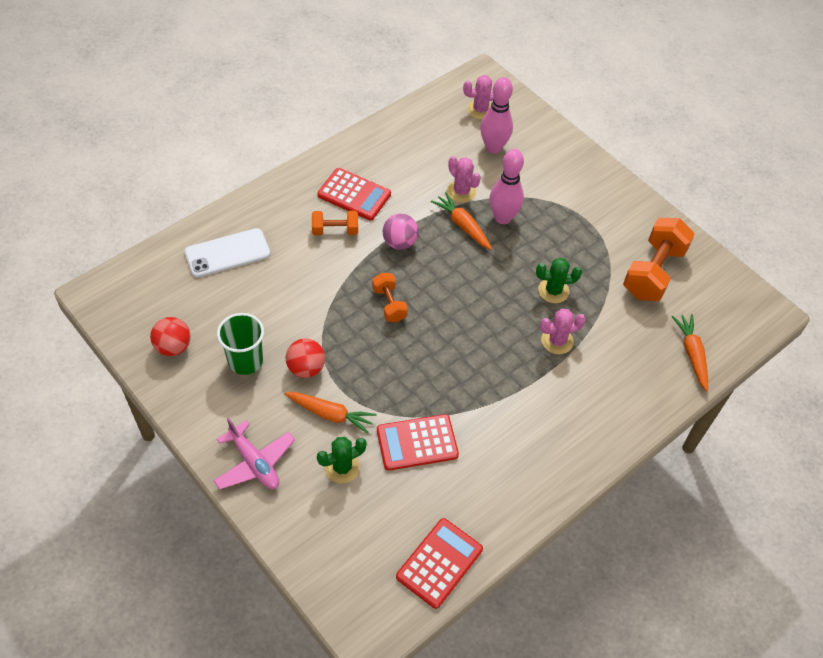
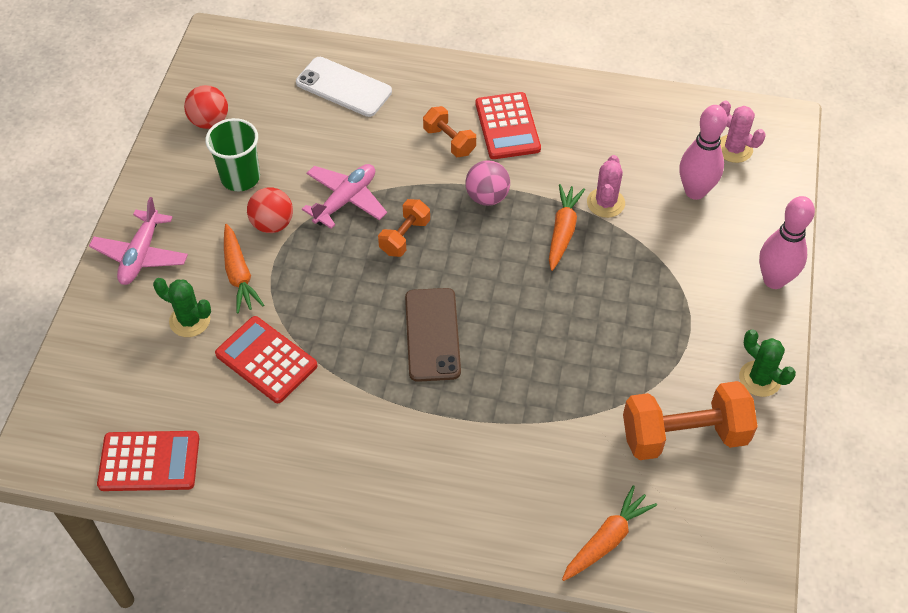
camera: 55 degrees right, 0 degrees up
pink bowling pin [489,149,524,224] -> pink bowling pin moved to [759,196,815,289]
green cactus [536,257,582,303] -> green cactus moved to [739,330,796,397]
pink cactus [540,309,586,354] -> none
none -> pink plane [302,164,387,229]
none -> brown phone [405,288,461,382]

